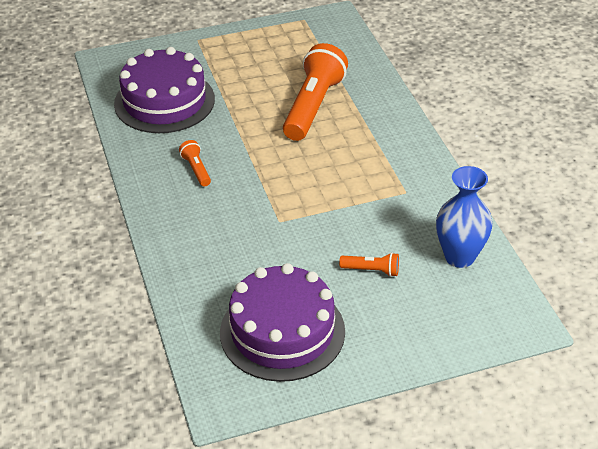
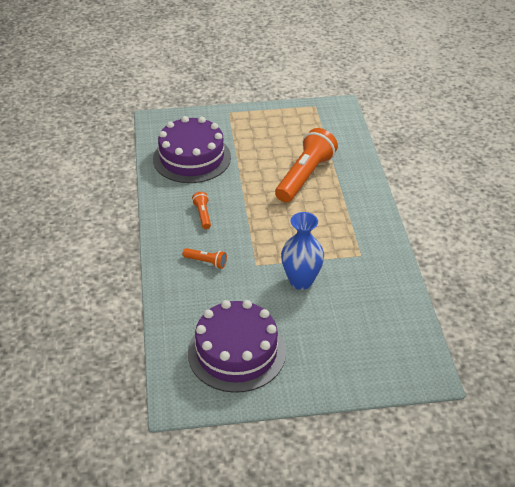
camera: 10 degrees right, 0 degrees up
orange flashlight [339,252,399,277] -> orange flashlight moved to [183,248,227,269]
blue vase [436,166,493,268] -> blue vase moved to [281,212,324,290]

